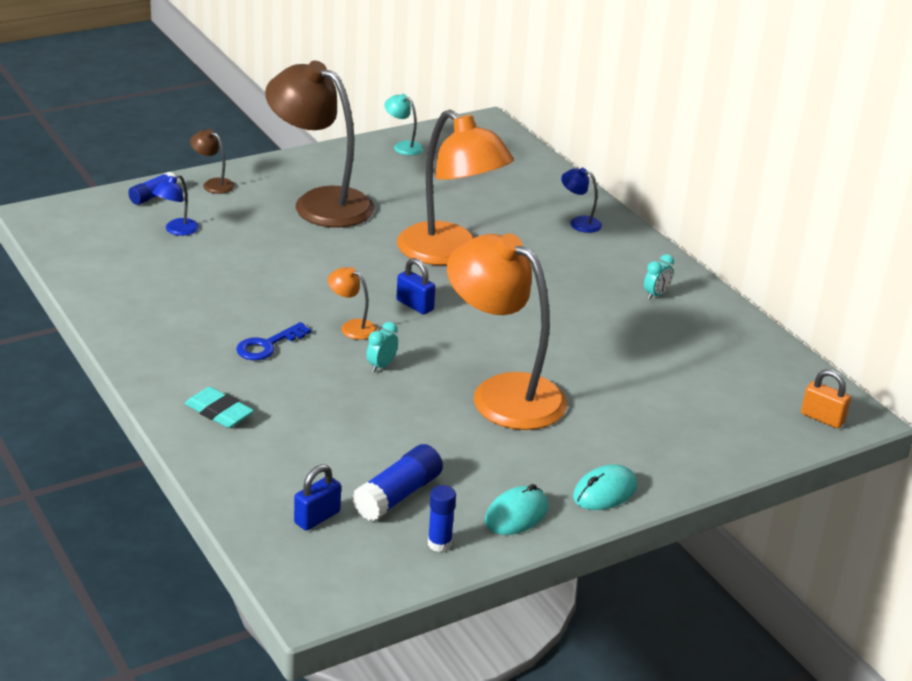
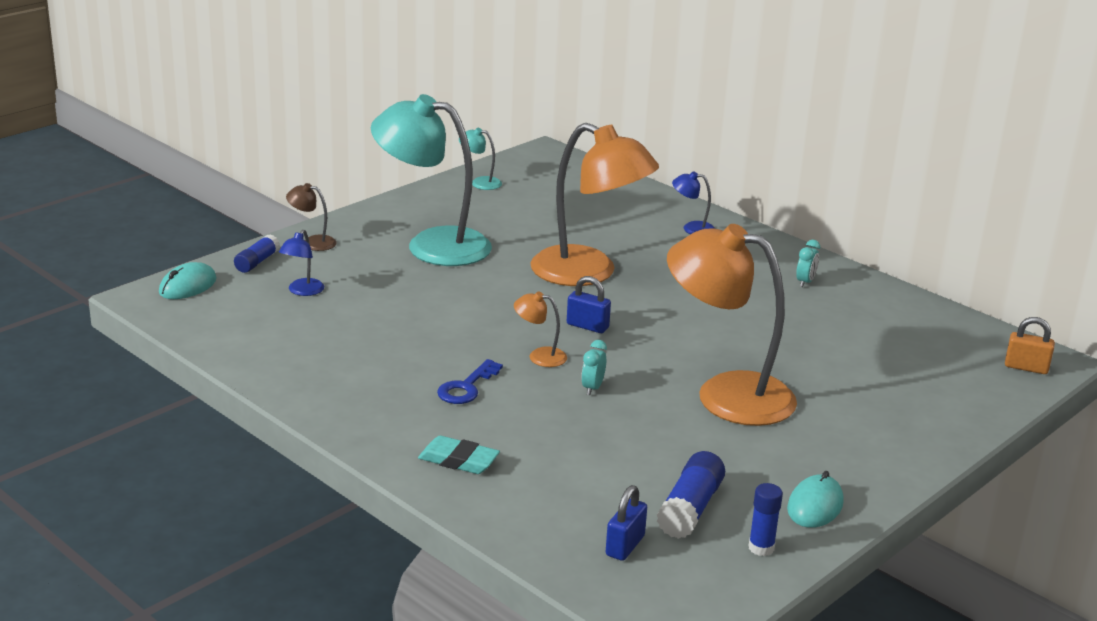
camera: 15 degrees left, 5 degrees down
brown lamp [265,61,374,228] -> turquoise lamp [371,94,492,266]
turquoise mouse [573,464,637,510] -> turquoise mouse moved to [159,262,217,299]

